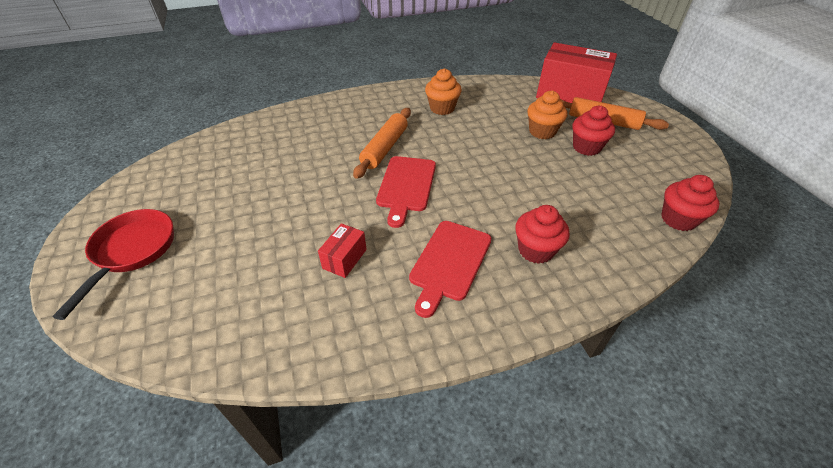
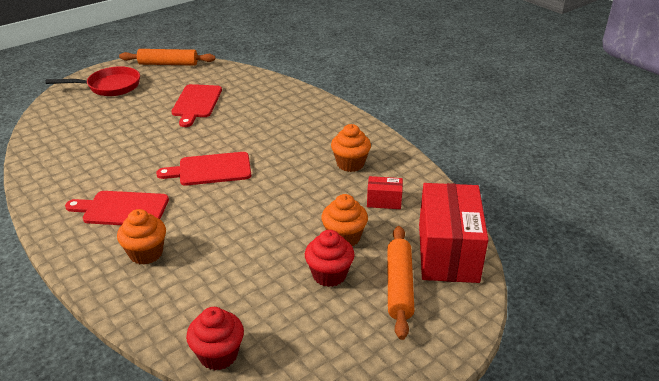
camera: 70 degrees right, 10 degrees down
red box [318,223,367,278] -> red box moved to [367,176,403,209]
orange rolling pin [353,108,411,179] -> orange rolling pin moved to [119,49,215,66]
red cupcake [515,205,569,264] -> orange cupcake [117,209,166,265]
none -> red cutting board [171,84,222,127]

